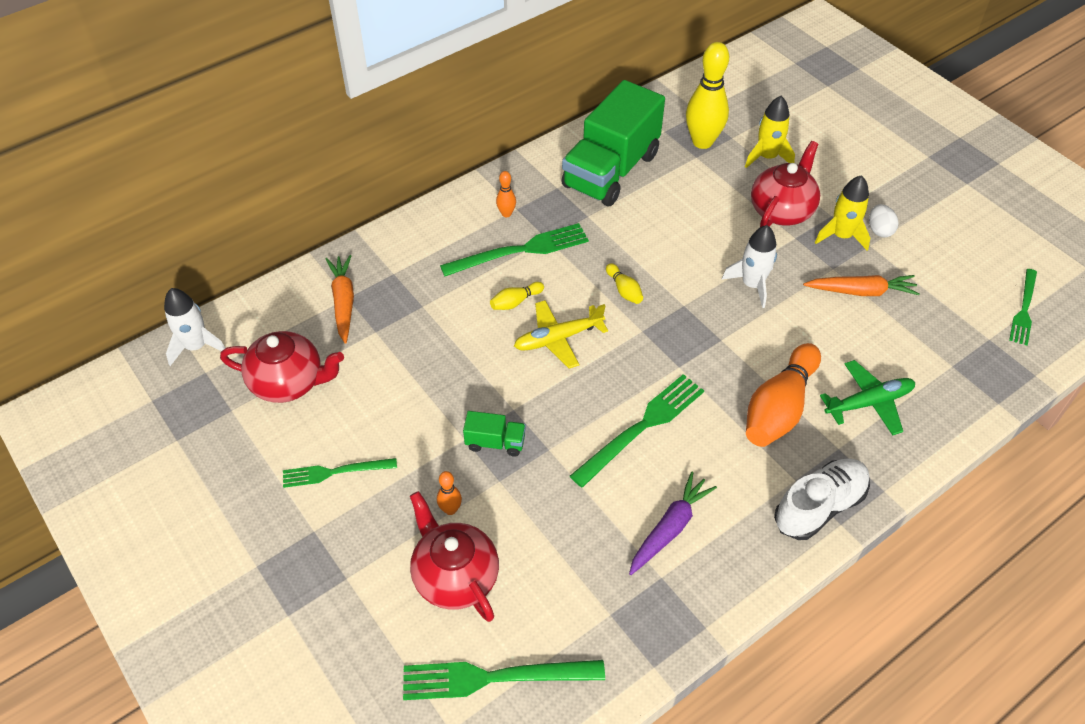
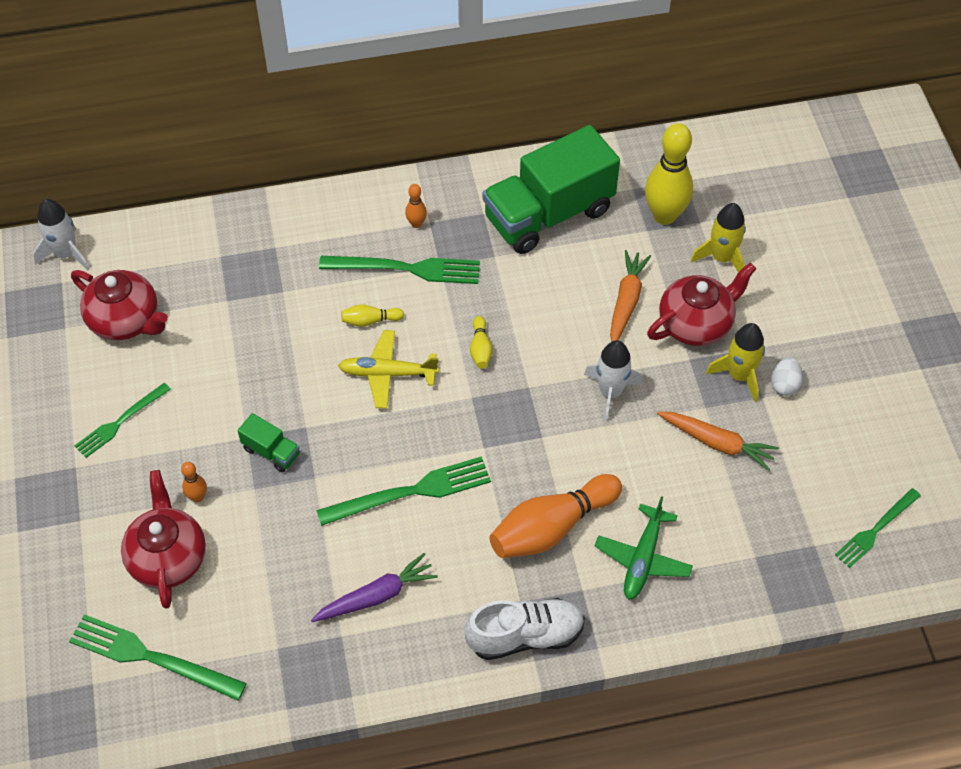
camera: 25 degrees right, 5 degrees up
green fork [283,458,397,488] -> green fork turned 60 degrees counterclockwise [74,383,171,458]
orange carrot [326,255,354,343] -> orange carrot moved to [610,250,651,342]
green plane [820,360,915,435] -> green plane turned 105 degrees clockwise [595,496,693,600]

